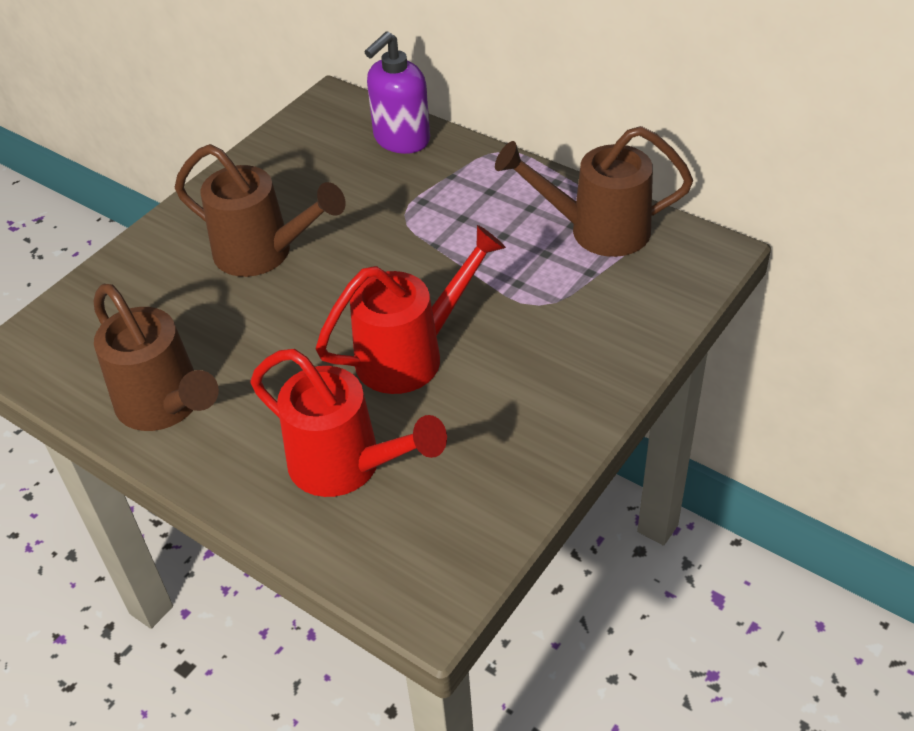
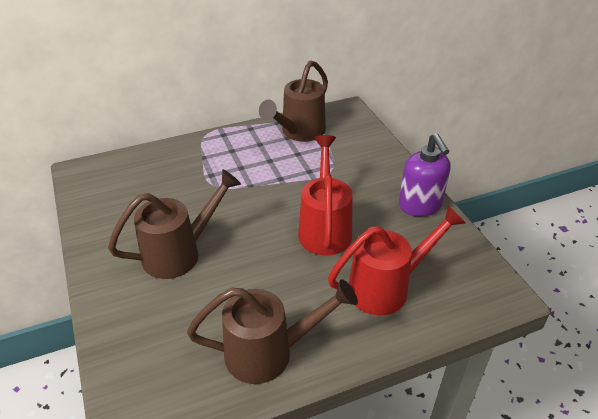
camera: 60 degrees left, 5 degrees down
purple soap dispenser [364,31,430,154] -> purple soap dispenser moved to [399,133,451,216]

